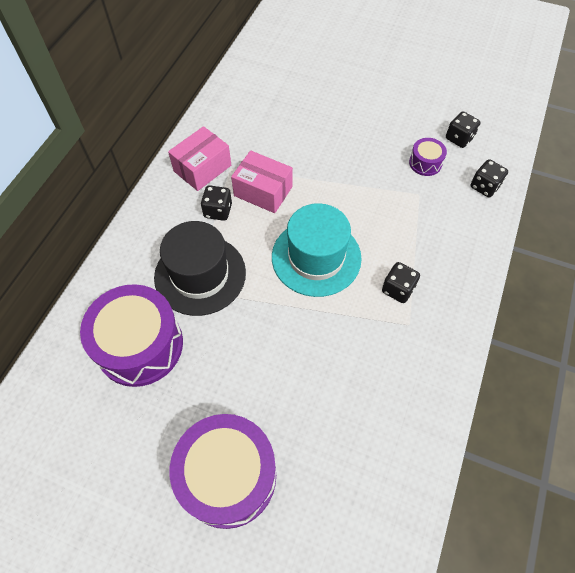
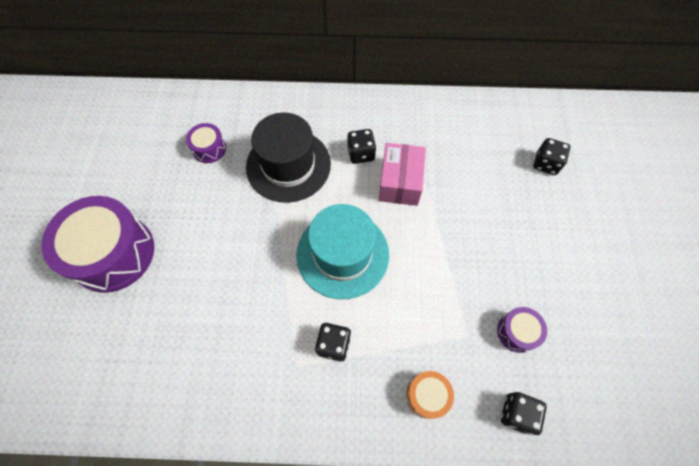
camera: 70 degrees right, 5 degrees up
purple drum [80,284,183,387] -> purple drum [186,123,226,163], size x0.46
pink box [168,126,231,191] -> none
black dice [446,111,481,148] -> black dice moved to [533,138,570,175]
none -> orange drum [406,371,454,419]

